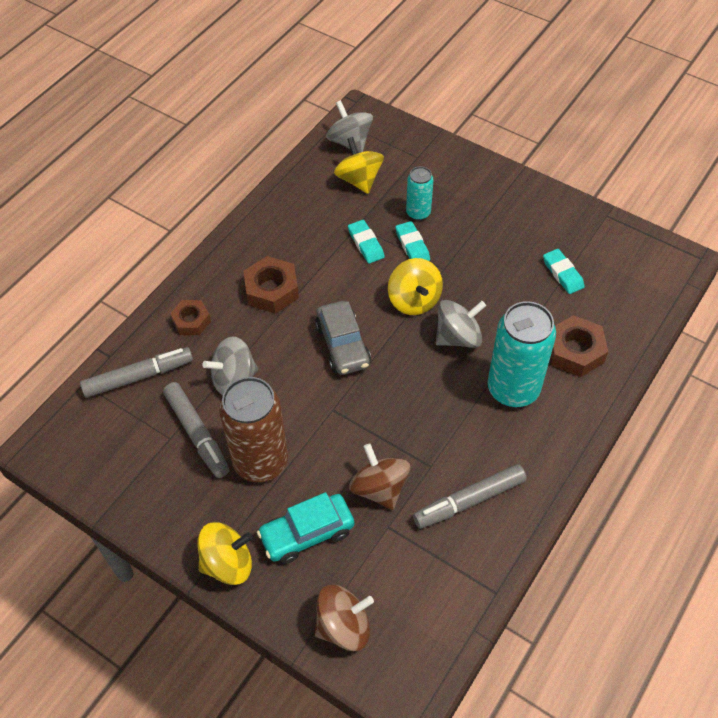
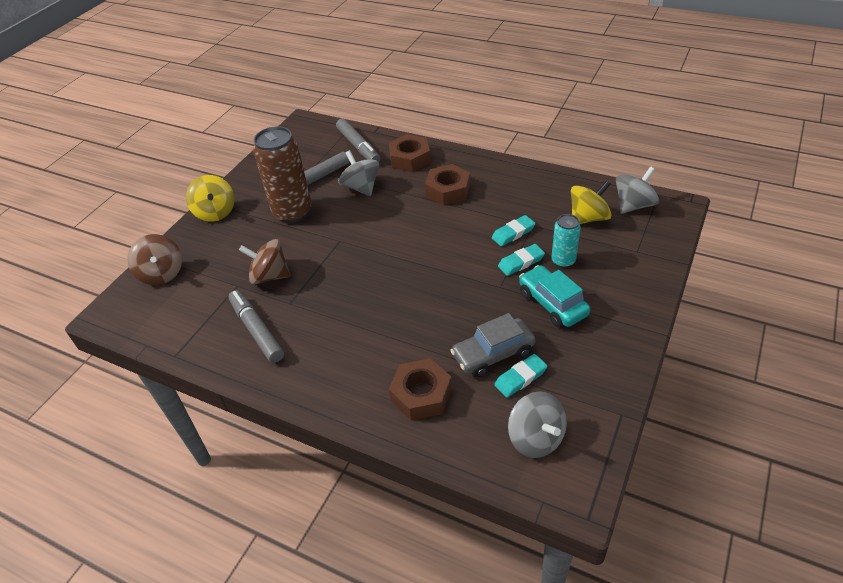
camera: 85 degrees right, 10 degrees down
brown nut [170,300,211,335] -> brown nut [389,134,431,172], size x1.52
turquoise car [257,492,354,564] -> turquoise car moved to [519,265,590,328]
grey car [315,301,371,375] -> grey car moved to [450,313,535,377]
brown spinning top [349,443,410,510] -> brown spinning top turned 135 degrees counterclockwise [239,239,291,285]
yellow spinning top [388,258,443,315] -> none
grey spinning top [436,300,486,348] -> grey spinning top moved to [508,391,567,458]
turquoise can [488,301,556,407] -> none

